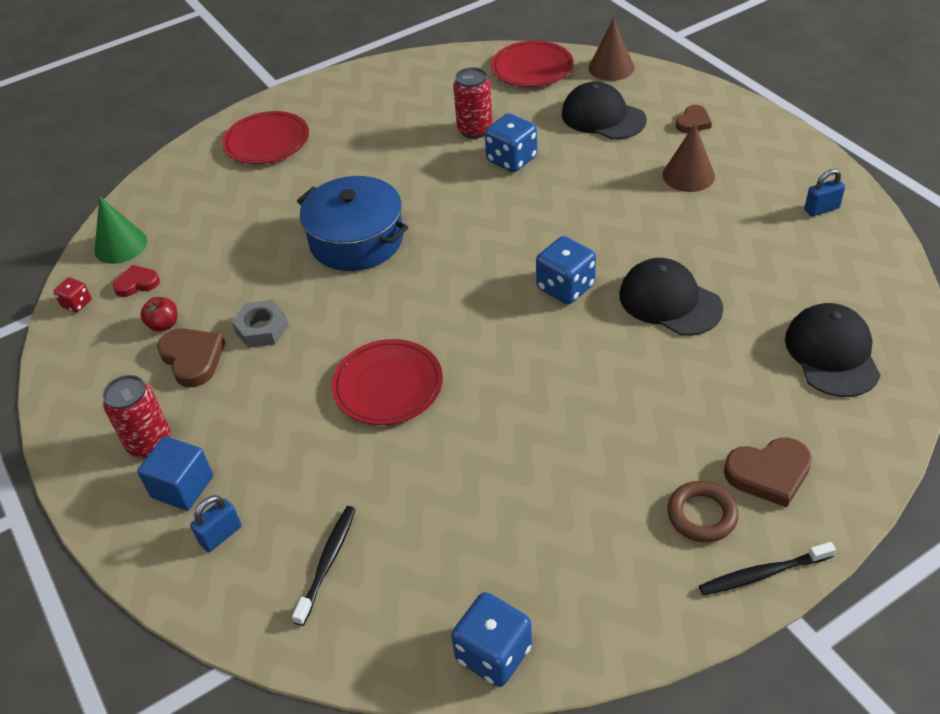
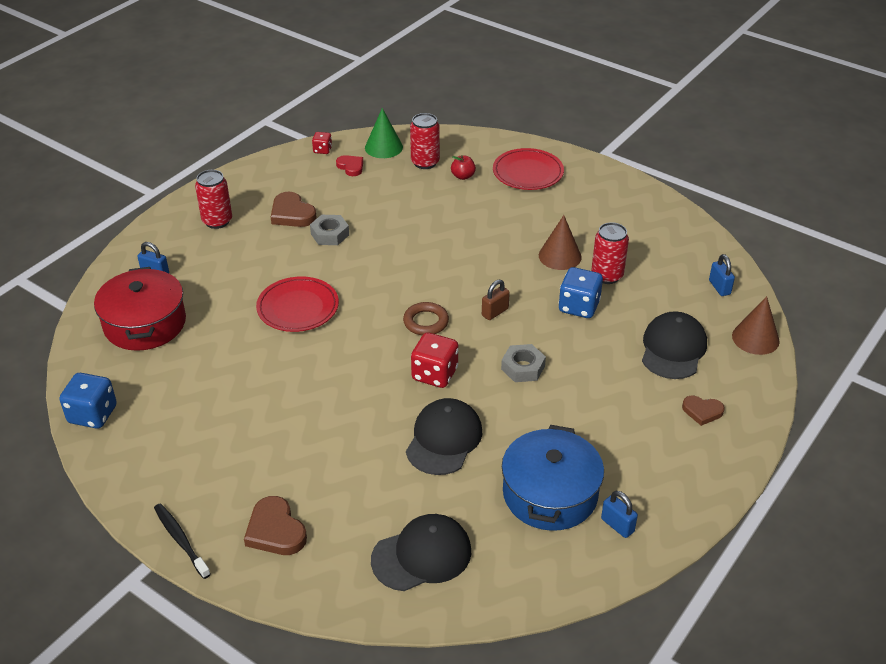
camera: 65 degrees right, 5 degrees down
blue cube [137,436,213,511] -> none
red apple [140,297,177,332] -> red apple moved to [451,155,476,180]
brown heart [157,328,225,388] -> brown heart turned 105 degrees clockwise [271,192,317,227]
black toothbrush [292,506,356,626] -> red pot [94,267,186,351]
blue pot [297,176,408,271] -> blue pot moved to [502,425,604,531]
red plate [491,41,573,87] -> blue padlock [709,254,735,296]
blue dice [536,236,596,304] -> red dice [411,333,458,388]
brown cone [662,124,715,192] -> brown cone moved to [539,215,582,270]
brown ring [667,481,739,542] -> brown ring moved to [403,302,449,335]
none -> red can [410,113,440,169]
none -> brown padlock [482,280,510,320]
none -> grey nut [501,344,546,382]

